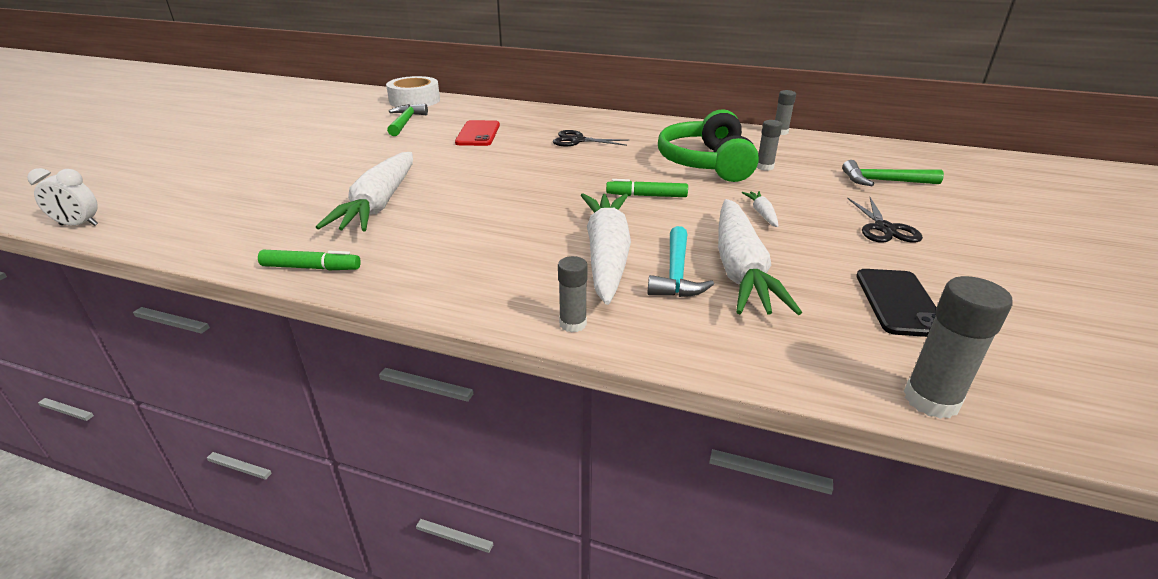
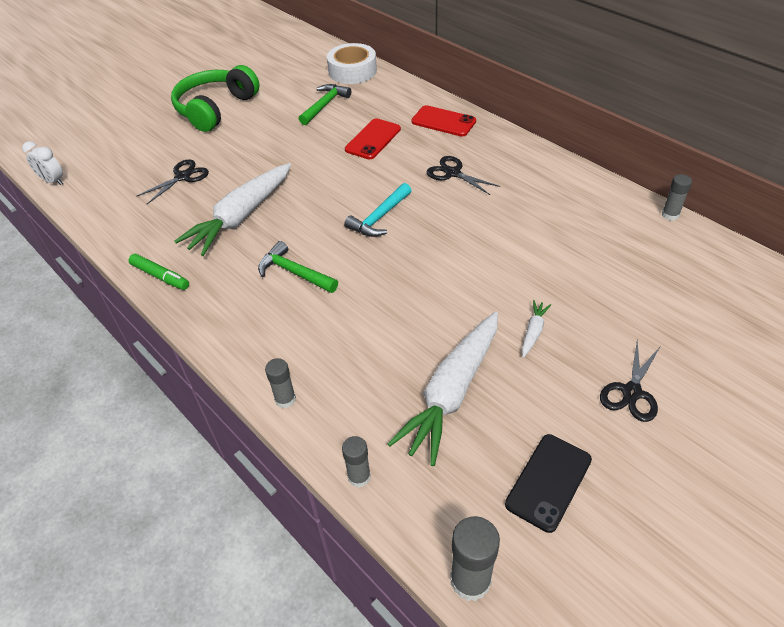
camera: 30 degrees right, 15 degrees up
white carrot [581,194,631,305] -> none
green marker [606,179,688,197] -> none
turquoise hammer [647,226,714,297] -> turquoise hammer moved to [344,183,412,237]
green headphones [658,109,759,182] -> green headphones moved to [171,65,260,132]
grey glue stick [757,120,782,171] -> grey glue stick moved to [342,436,371,488]
green hammer [842,160,944,186] -> green hammer moved to [258,241,338,293]
none -> black scissors [136,159,209,204]
none -> red phone [411,105,476,136]

